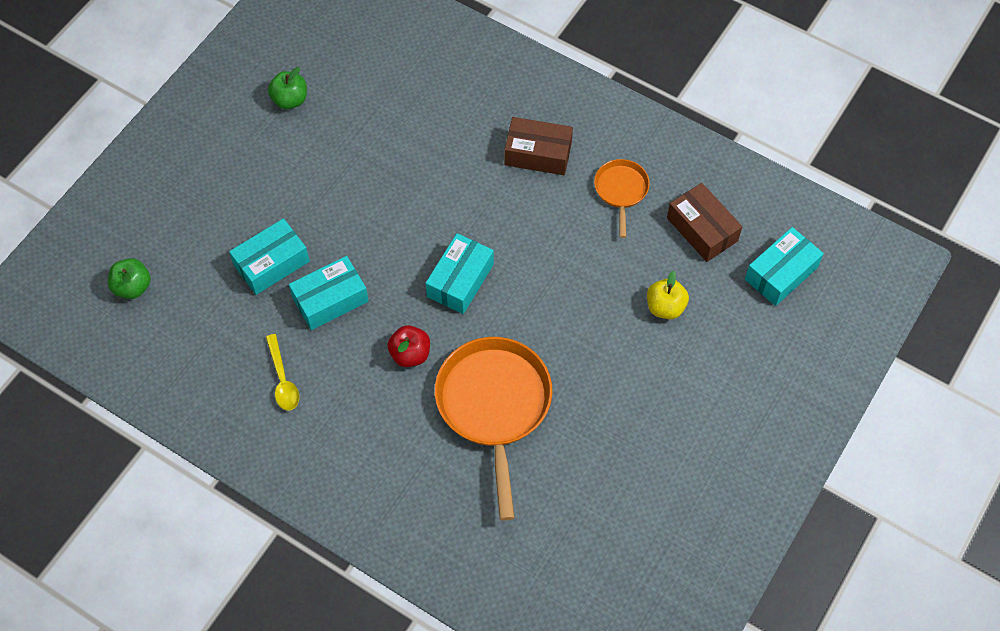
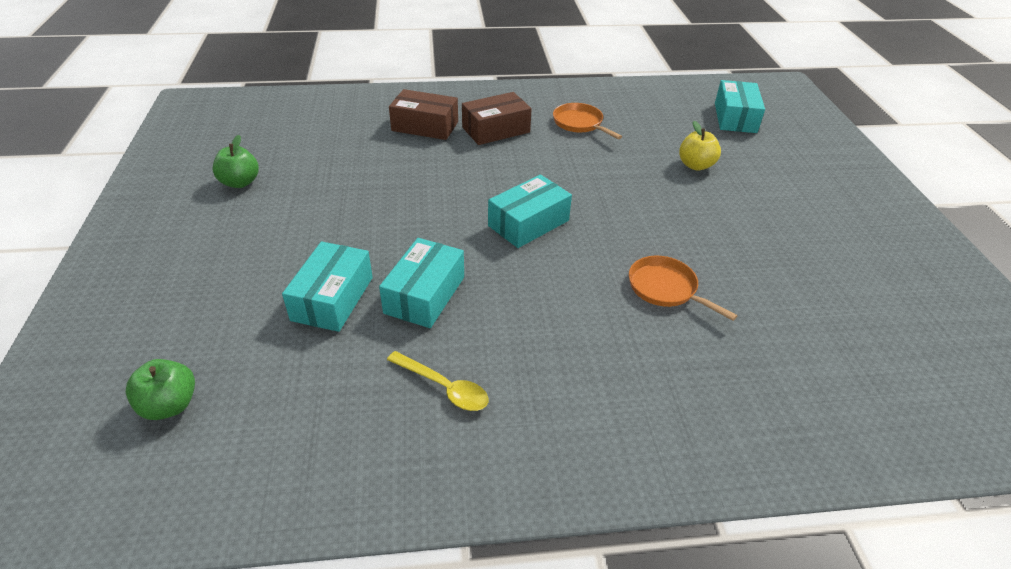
camera: 40 degrees left, 20 degrees down
red apple [387,325,430,367] -> none
turquoise box [426,233,494,314] -> turquoise box turned 60 degrees clockwise [488,175,572,248]
orange pan [435,337,552,521] -> orange pan [629,256,737,321], size x0.51
brown box [667,183,742,262] -> brown box moved to [389,89,458,140]

